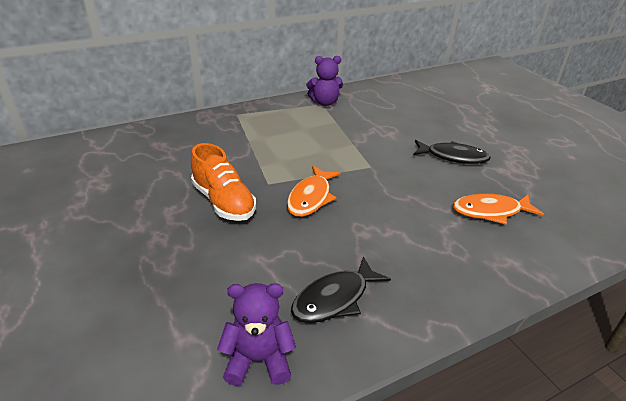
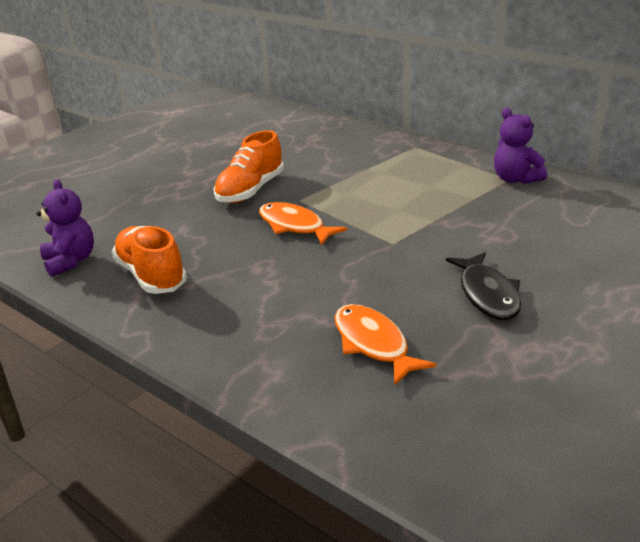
camera: 70 degrees right, 5 degrees down
orange fish [287,166,340,217] -> orange fish turned 45 degrees clockwise [259,202,347,245]
black fish [291,256,391,323] -> orange shoe [112,226,187,294]

